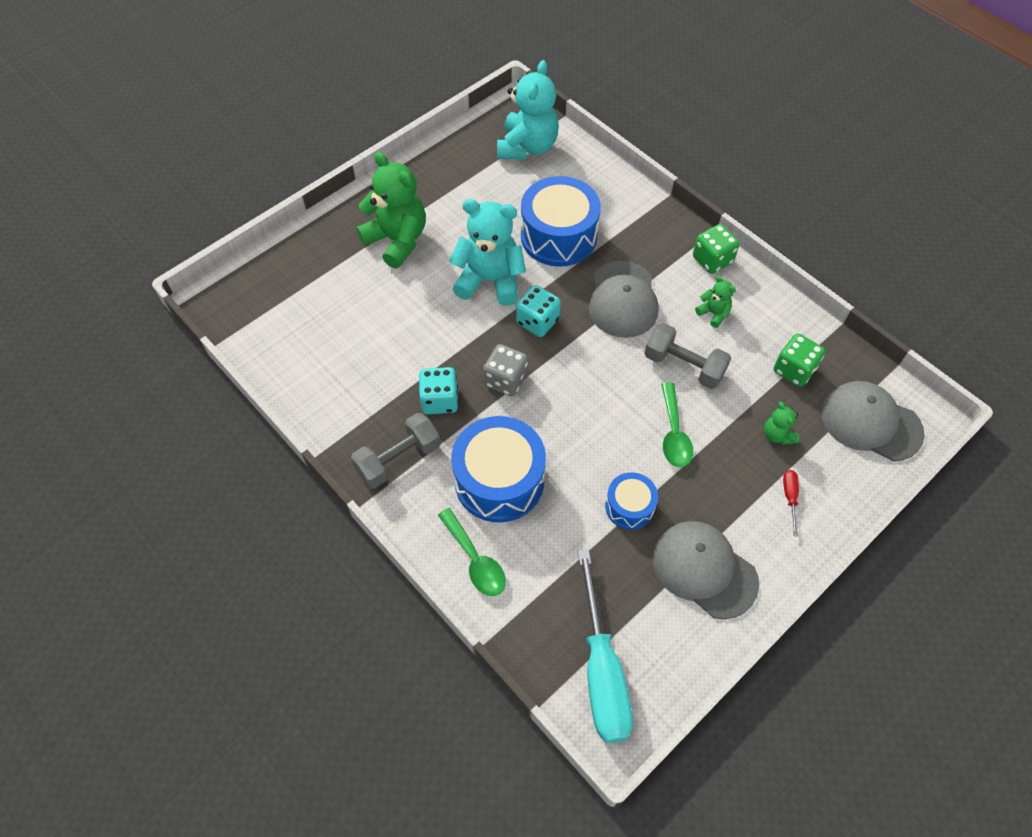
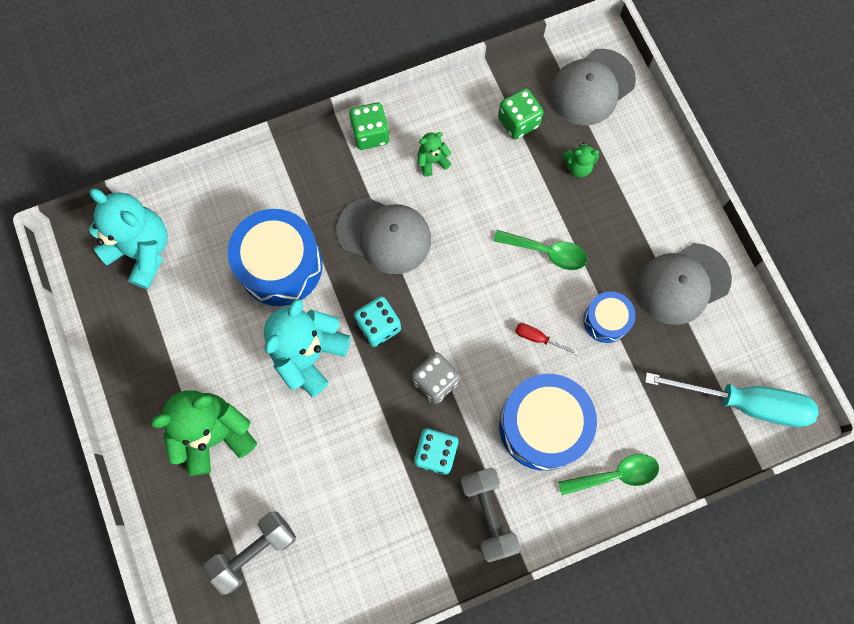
camera: 70 degrees left, 15 degrees up
grey dumbbell [644,323,731,389] -> grey dumbbell moved to [203,512,296,595]
red screwdriver [783,470,799,536] -> red screwdriver moved to [515,323,579,355]

